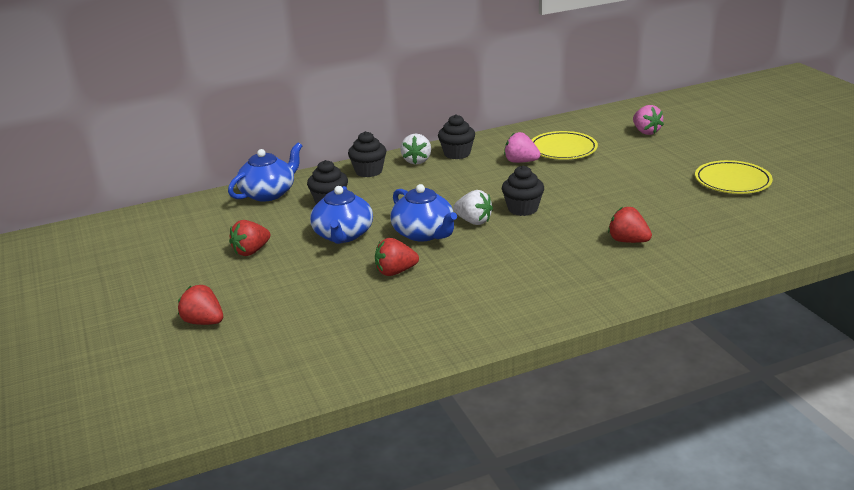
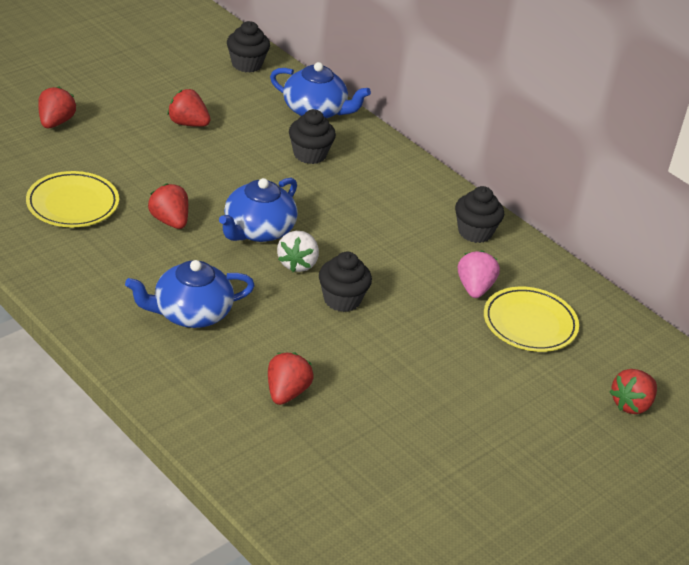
camera: 65 degrees right, 10 degrees up
blue teapot [310,186,373,244] -> blue teapot moved to [125,260,255,328]
black cupcake [348,131,387,177] -> black cupcake moved to [227,21,270,72]
white strawberry [400,134,431,165] -> none
pink strawberry [633,105,664,135] -> red strawberry [610,369,657,414]
yellow plate [695,160,773,194] -> yellow plate moved to [26,171,119,227]

